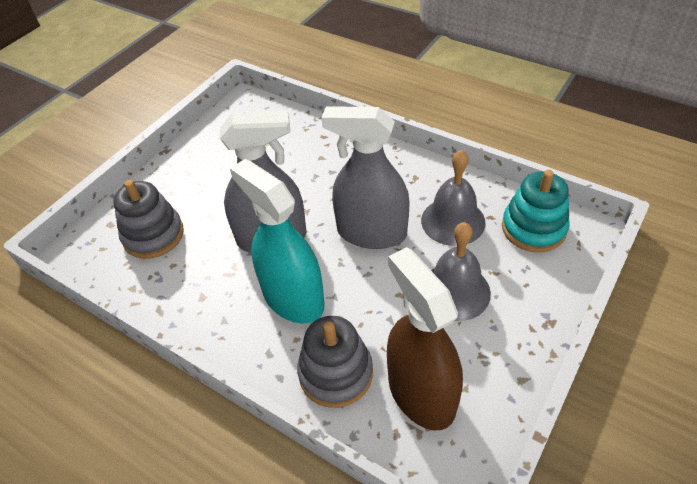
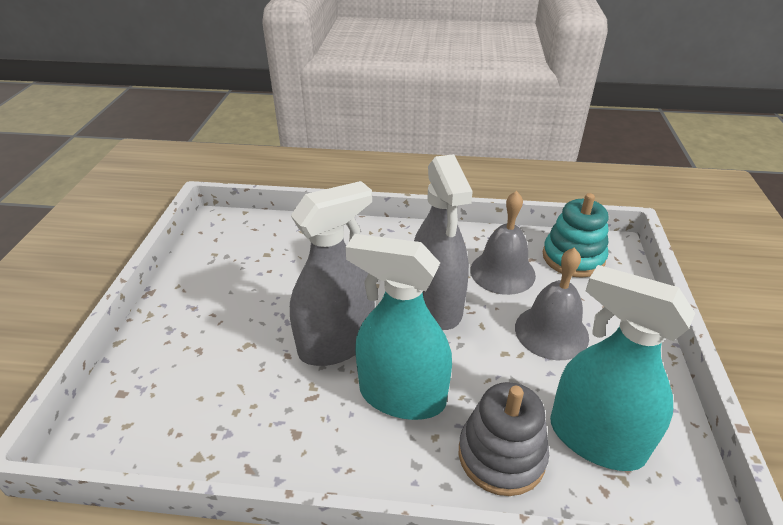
camera: 30 degrees left, 10 degrees down
grey stacking toy [113,180,184,259] -> none
grey spray bottle [321,106,409,249] -> grey spray bottle turned 90 degrees counterclockwise [414,154,473,330]
brown spray bottle [387,247,463,430] -> turquoise spray bottle [550,265,695,471]

